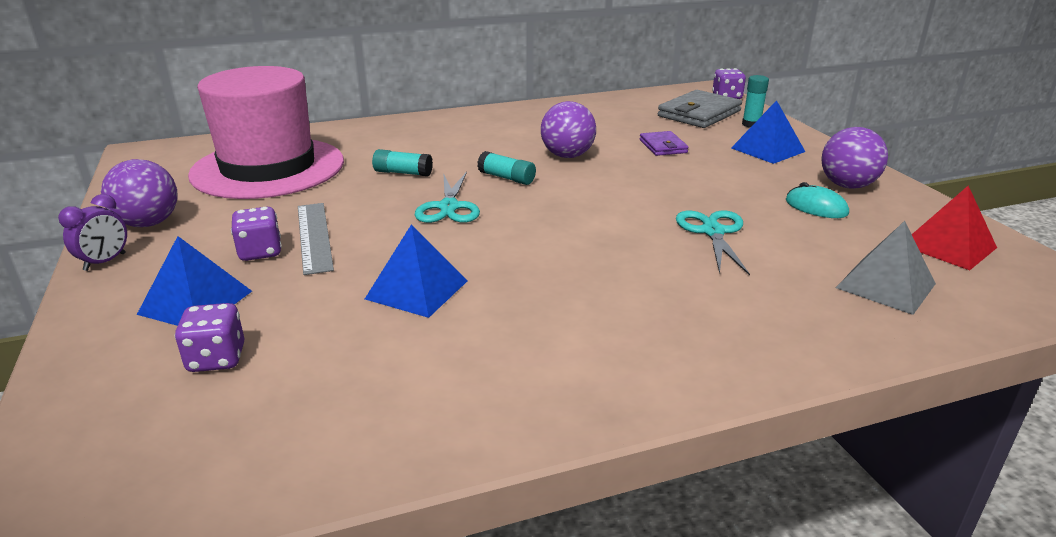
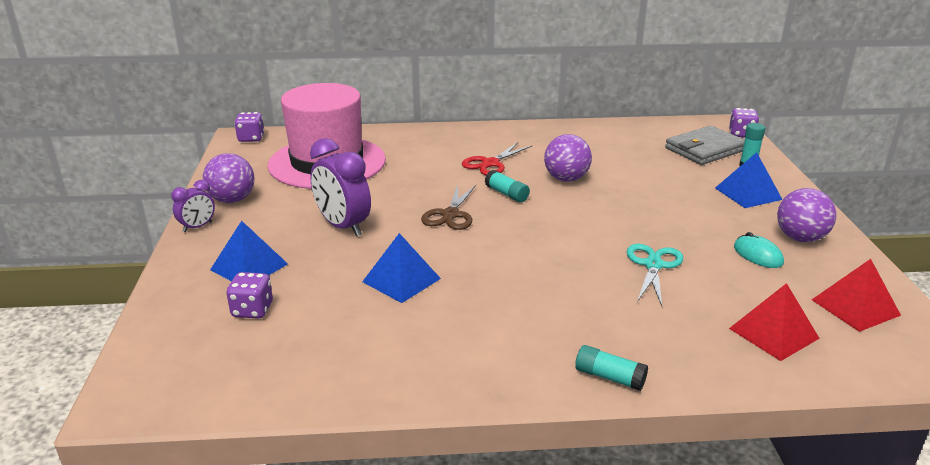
camera: 15 degrees right, 0 degrees up
purple dice [231,207,282,261] -> purple dice moved to [234,112,265,142]
grey ruler [298,203,334,275] -> purple clock [310,138,371,237]
turquoise glue stick [372,149,433,176] -> turquoise glue stick moved to [575,345,648,391]
turquoise scissors [415,172,480,223] -> brown scissors [421,184,476,230]
purple wallet [640,131,689,156] -> none
grey pyramid [836,221,936,315] -> red pyramid [729,283,820,361]
none -> red scissors [462,142,532,175]

